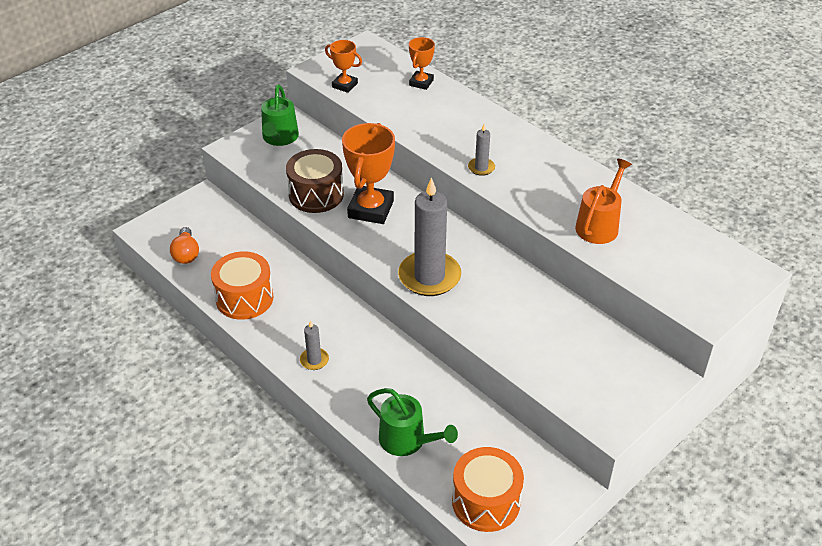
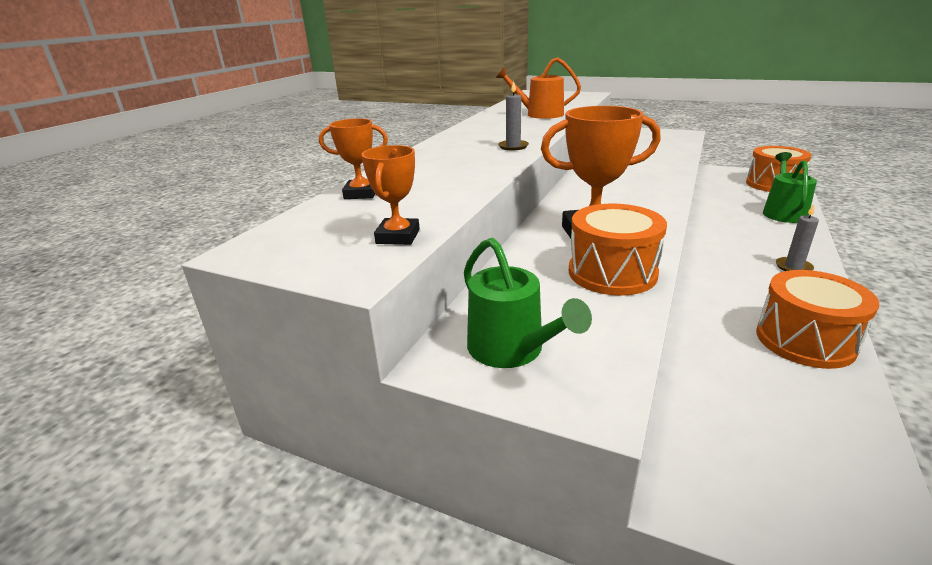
camera: 110 degrees left, 15 degrees down
orange light bulb [170,227,199,264] -> none
green watering can [261,84,299,146] -> green watering can turned 75 degrees clockwise [464,238,592,368]
brown drum [286,149,344,213] -> orange drum [569,204,667,296]
grey candle [398,177,461,296] -> none

